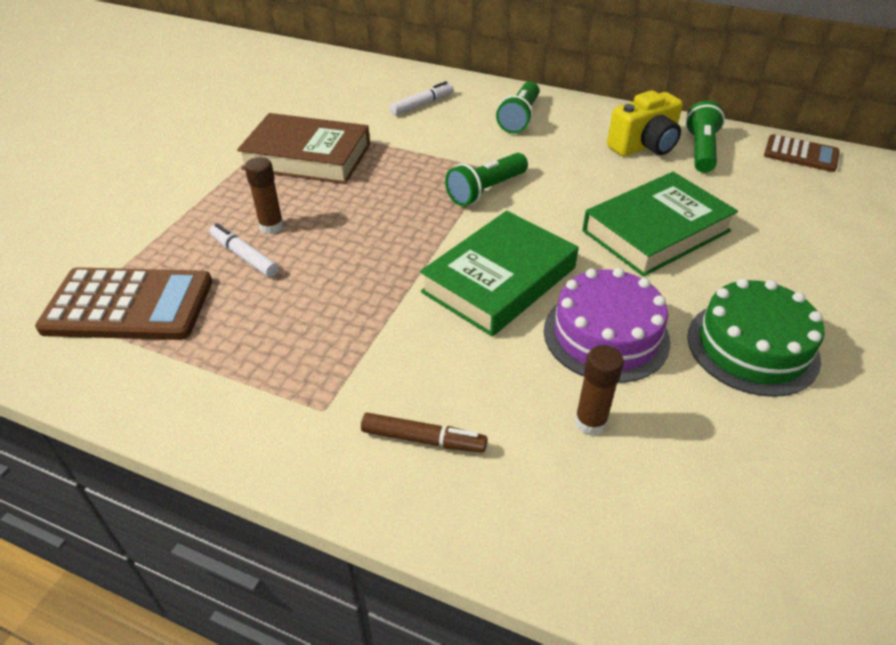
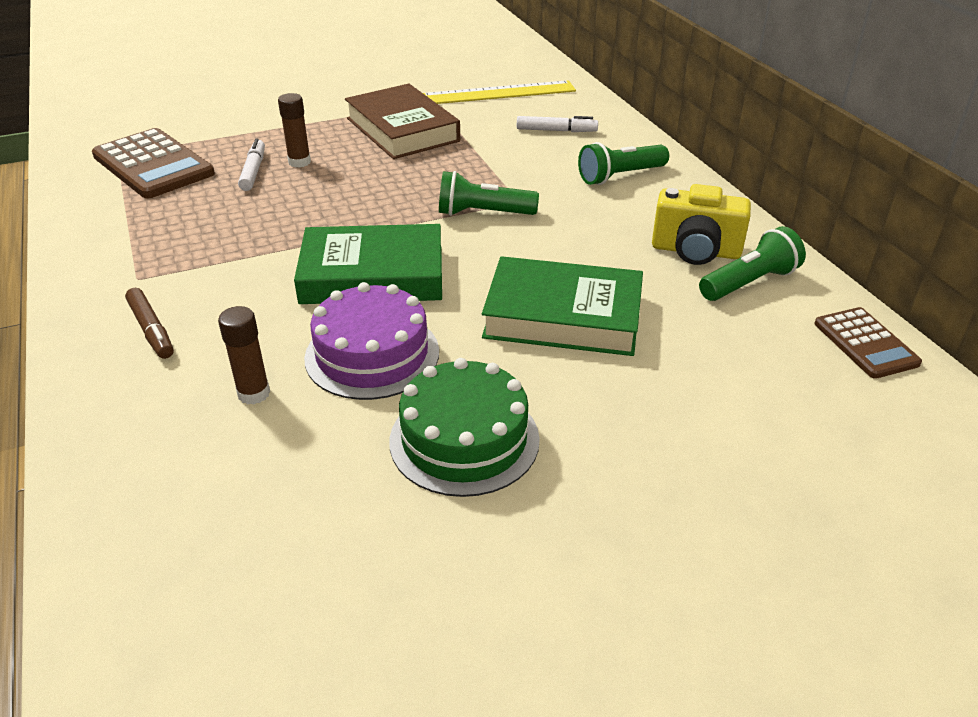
camera: 45 degrees right, 5 degrees down
none -> yellow ruler [423,80,576,104]

